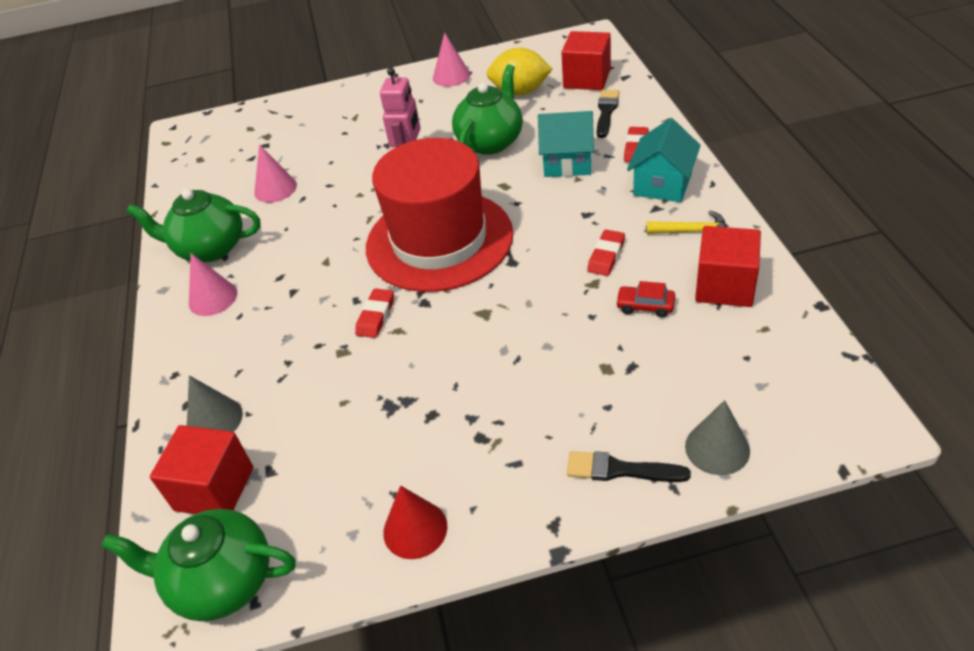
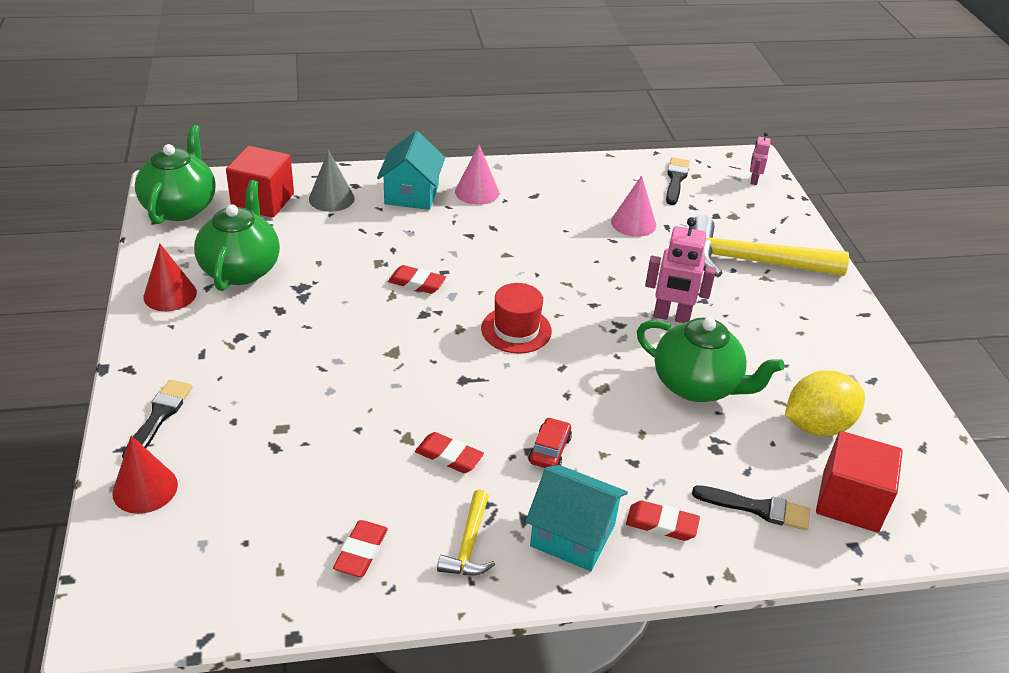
camera: 85 degrees right, 5 degrees down
green teapot [126,189,261,262] -> green teapot moved to [194,180,280,291]
red hat [366,138,513,292] -> red hat [481,283,552,353], size x0.44
pink cone [433,32,470,87] -> none
yellow lemon [487,47,552,95] -> yellow lemon turned 60 degrees clockwise [785,371,865,436]
turquoise house [538,111,594,177] -> turquoise house moved to [377,131,445,210]
red car [616,281,675,318] -> red car moved to [528,417,572,468]
grey cone [685,400,750,475] -> red cone [112,436,178,514]
red cube [695,226,761,307] -> red eraser [333,520,388,577]
none -> black brush [666,157,690,205]
none -> yellow hammer [692,215,849,277]
none -> pink robot [750,132,771,185]

